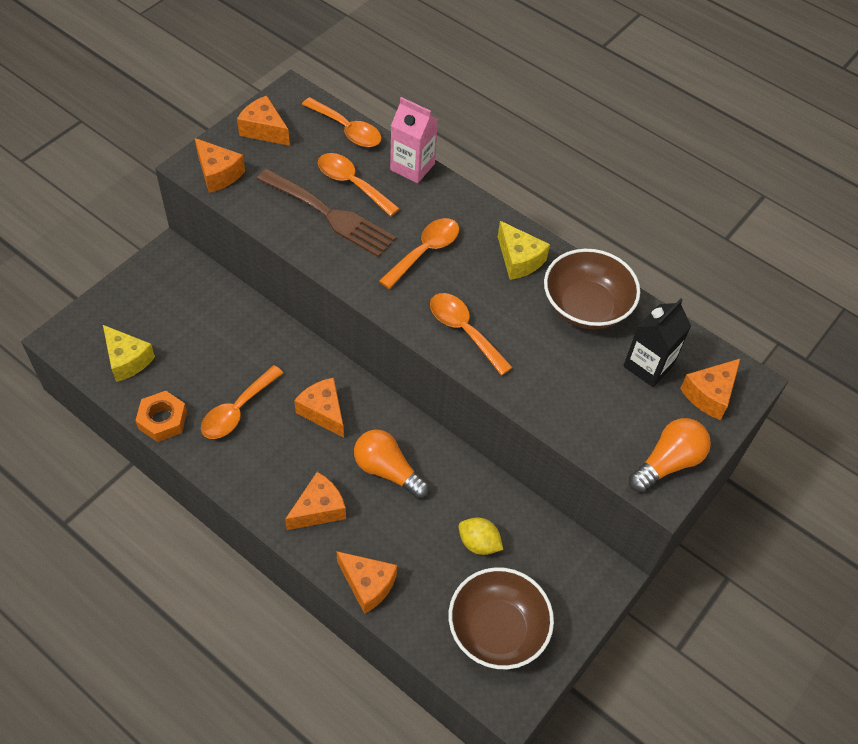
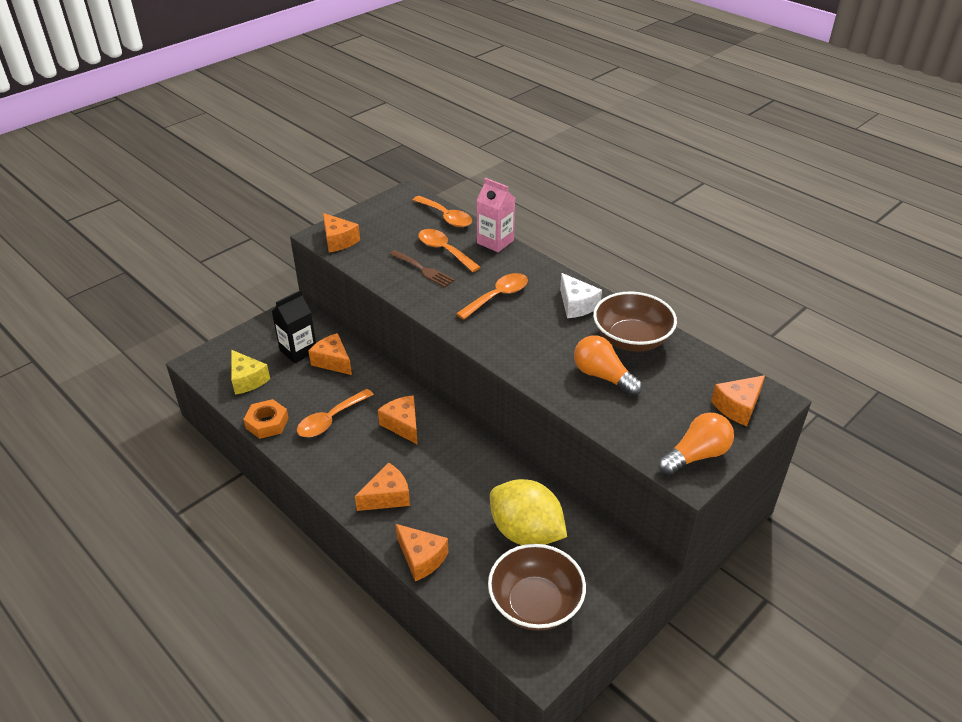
camera: 10 degrees right, 15 degrees down
orange cheese [237,96,290,146] -> orange cheese moved to [309,333,352,375]
brown fork [257,168,396,257] -> brown fork [389,250,455,287], size x0.61
orange light bulb [354,429,429,499] -> orange light bulb moved to [574,335,642,396]
orange spoon [430,293,513,375] -> none
yellow lemon [458,517,503,555] -> yellow lemon [490,479,567,545], size x1.97
yellow cheese [498,221,550,280] -> white cheese [560,273,602,318]
black carton [623,298,691,387] -> black carton moved to [272,290,316,363]

